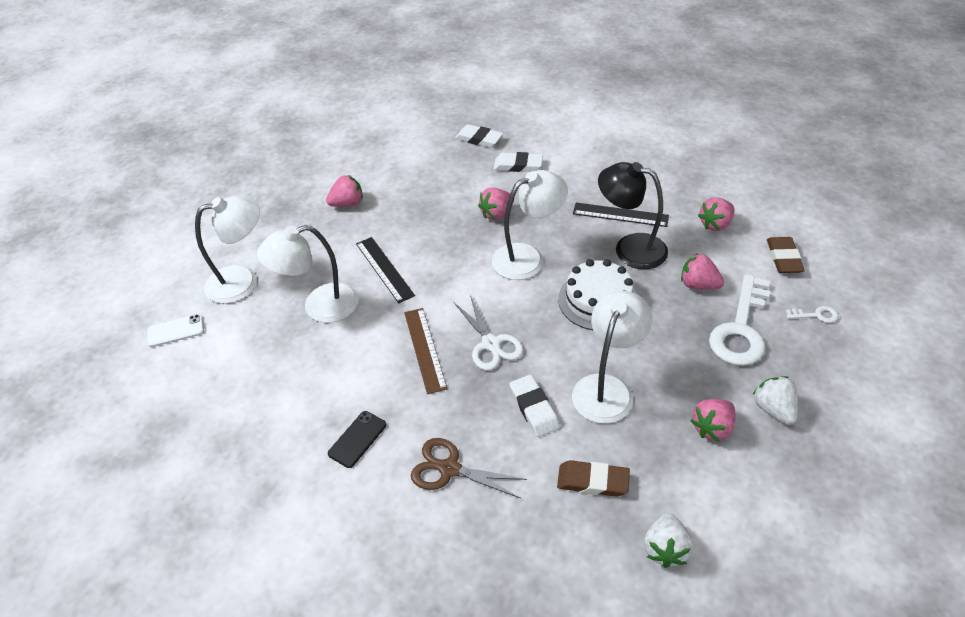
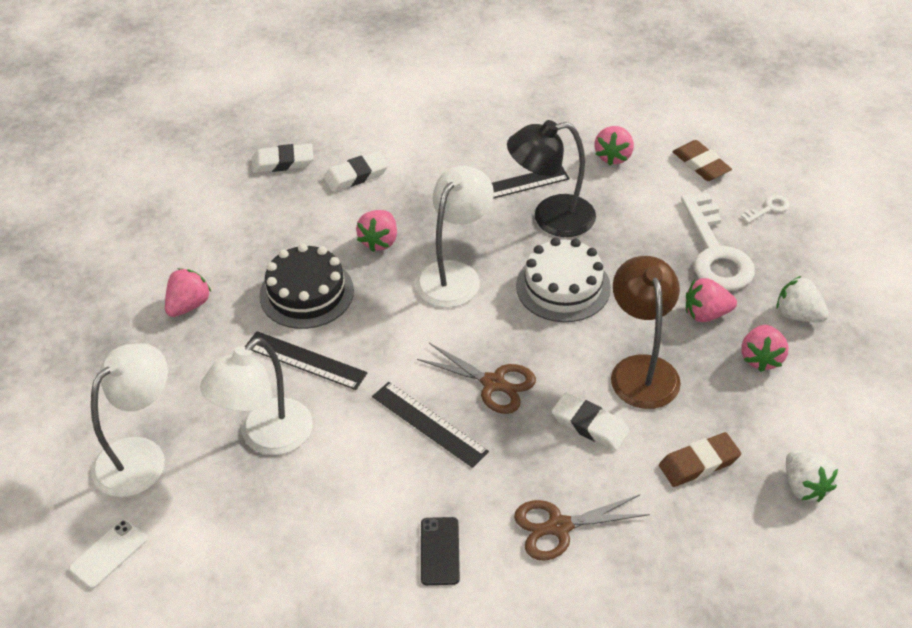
camera: 35 degrees left, 0 degrees up
brown ruler [404,308,447,394] -> black ruler [372,382,489,468]
white scissors [454,295,523,371] -> brown scissors [417,343,536,414]
white lamp [572,291,652,424] -> brown lamp [611,256,681,409]
pink strawberry [681,253,724,290] -> pink strawberry moved to [686,278,737,322]
none -> black cake [259,243,354,329]

